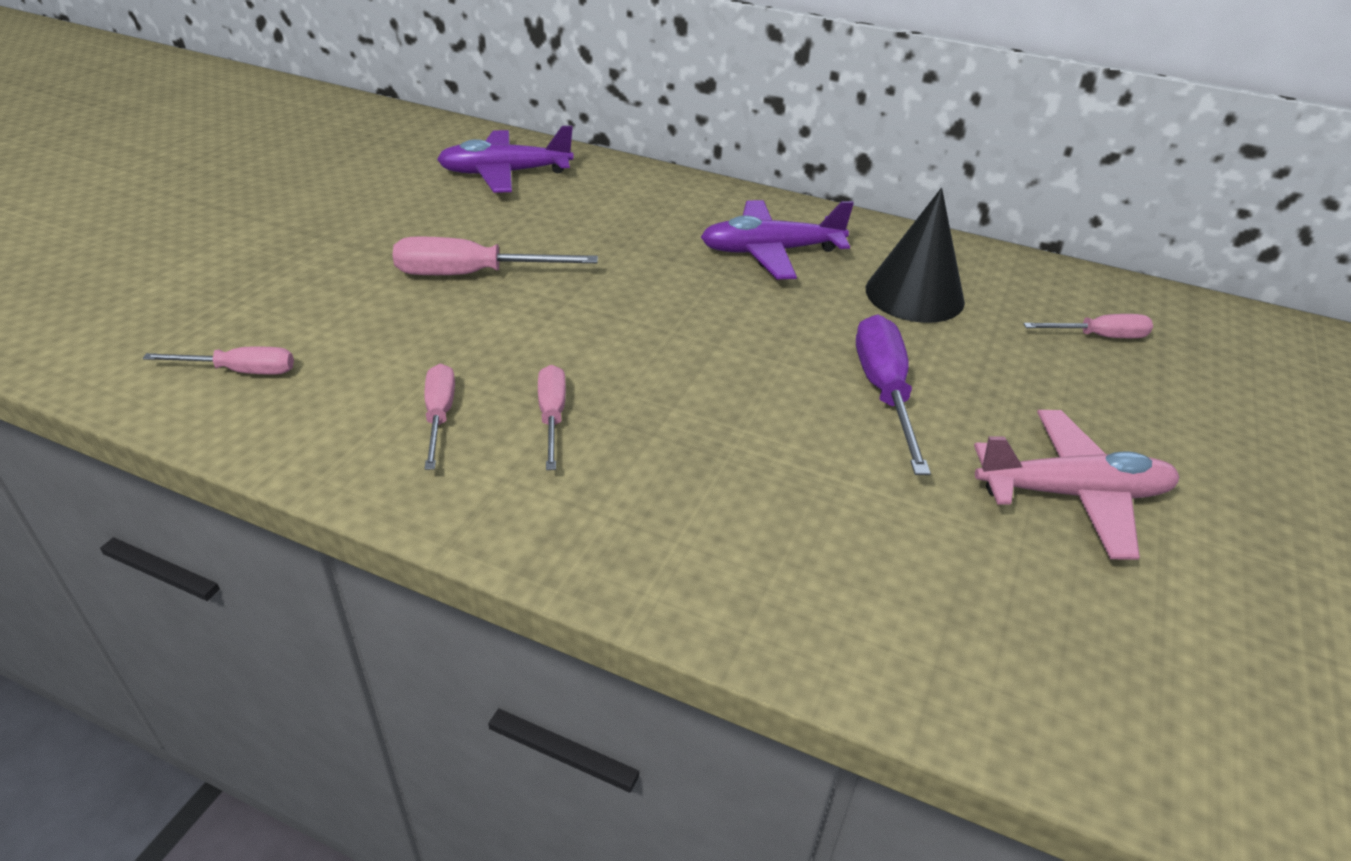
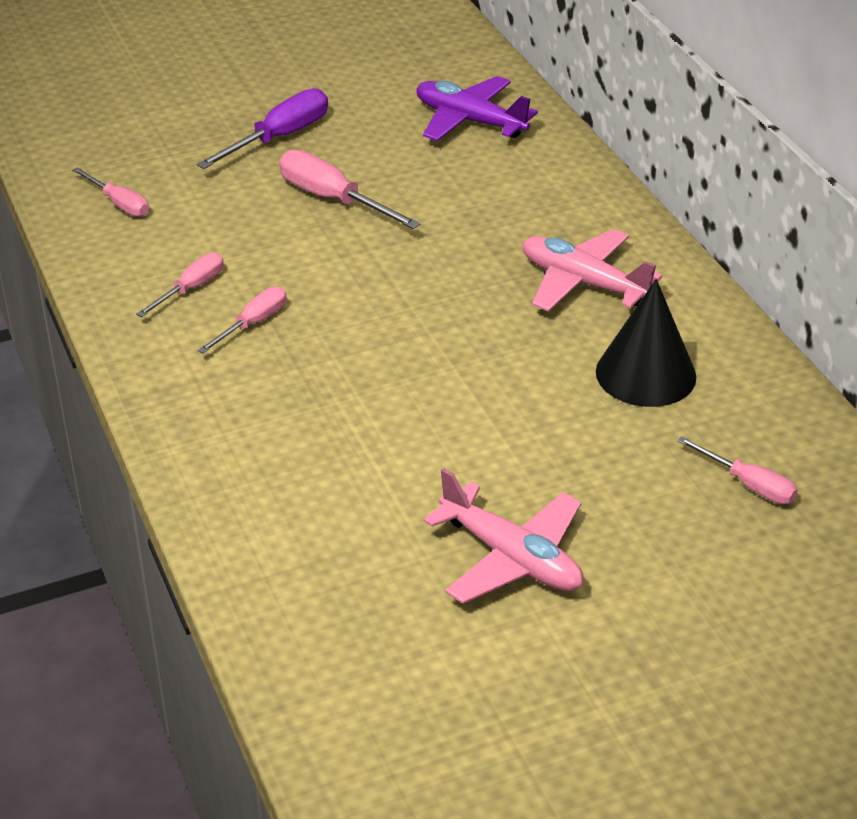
camera: 45 degrees right, 0 degrees up
purple plane [701,200,854,279] -> pink plane [523,229,662,312]
purple screwdriver [856,315,931,475] -> purple screwdriver moved to [197,88,328,169]

